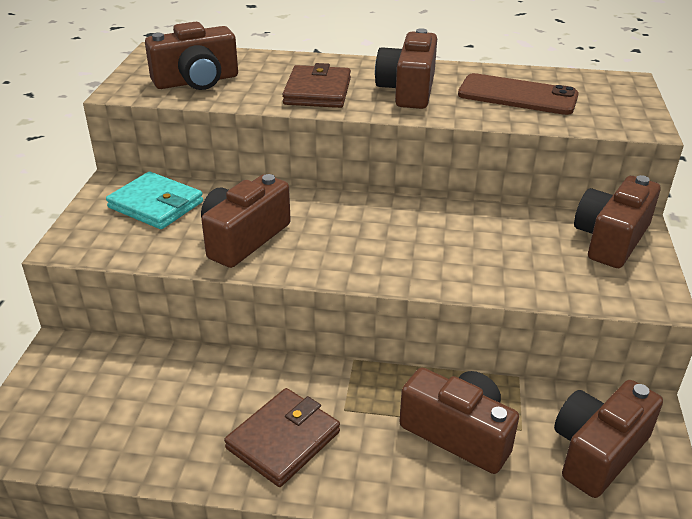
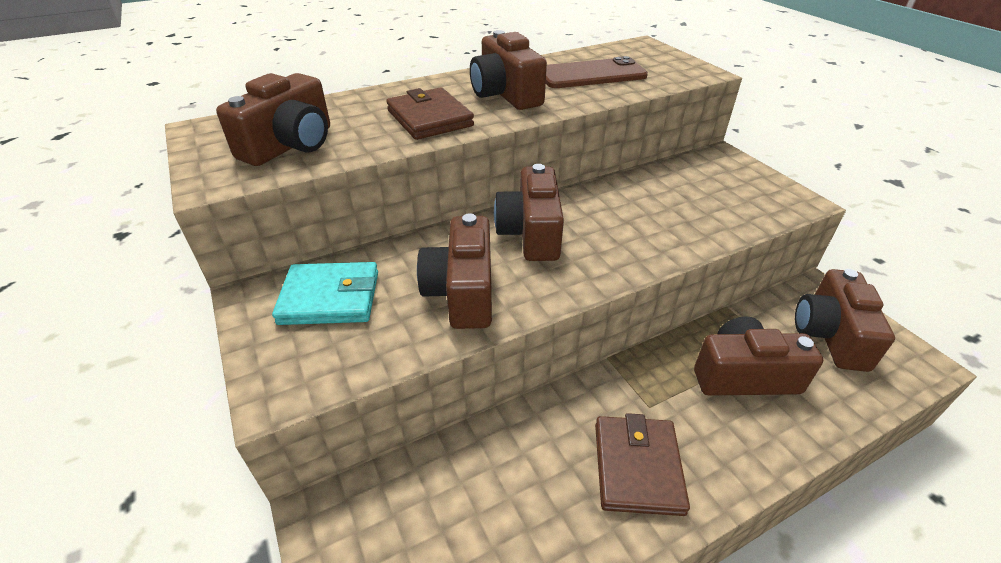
camera: 35 degrees left, 5 degrees up
brown camera [574,175,660,268] -> brown camera moved to [494,164,564,261]

